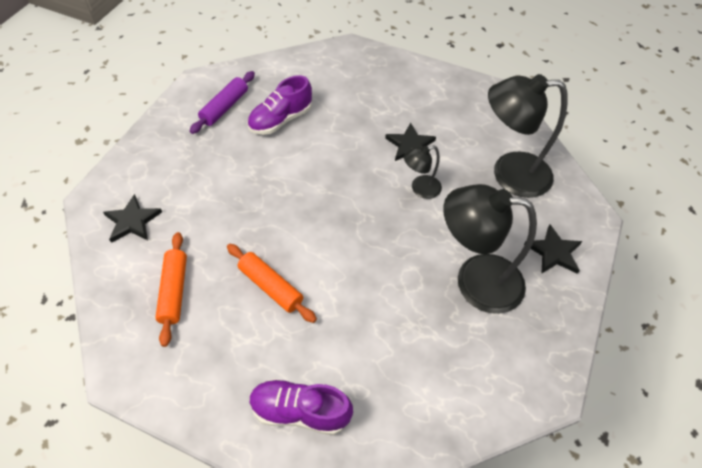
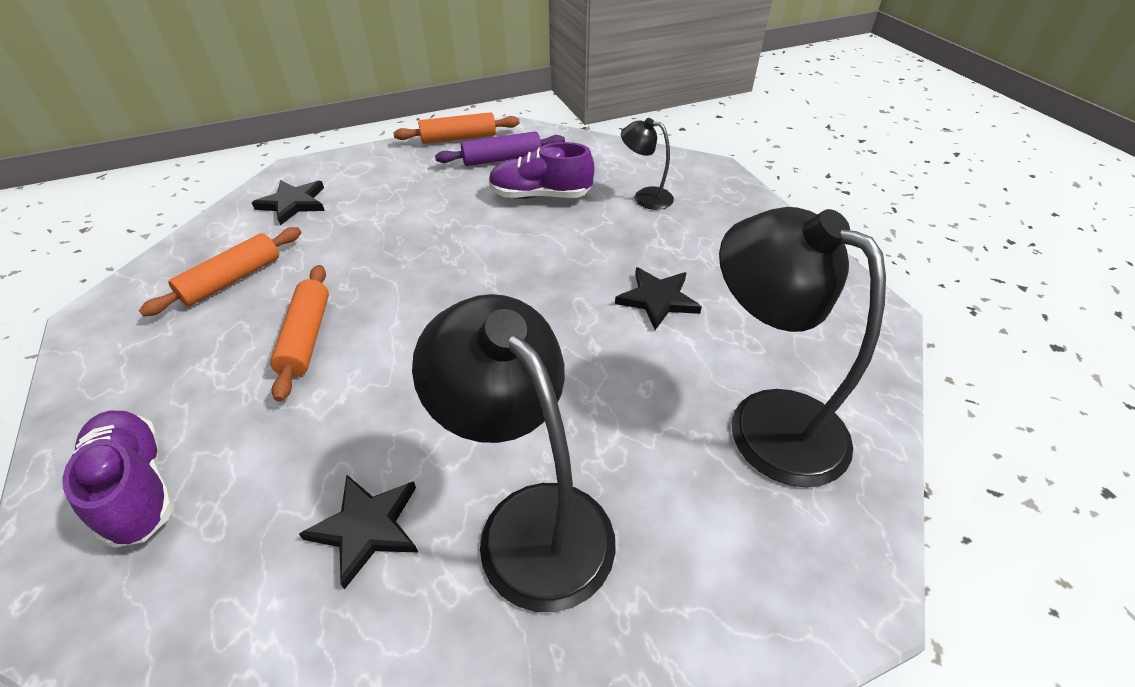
camera: 45 degrees right, 10 degrees down
black lamp [404,145,442,199] -> black lamp moved to [621,118,674,210]
black star [524,225,582,274] -> black star moved to [299,475,418,590]
none -> orange rolling pin [393,112,520,144]

